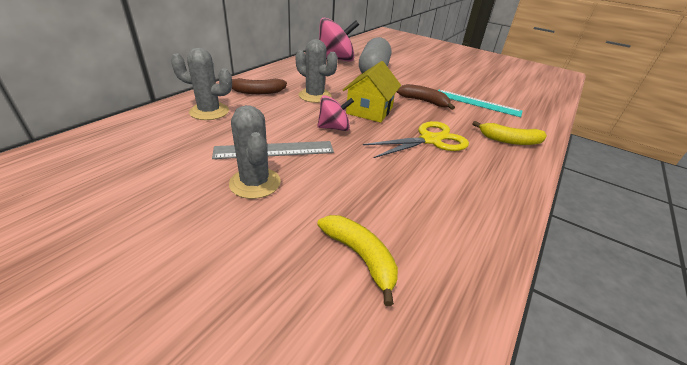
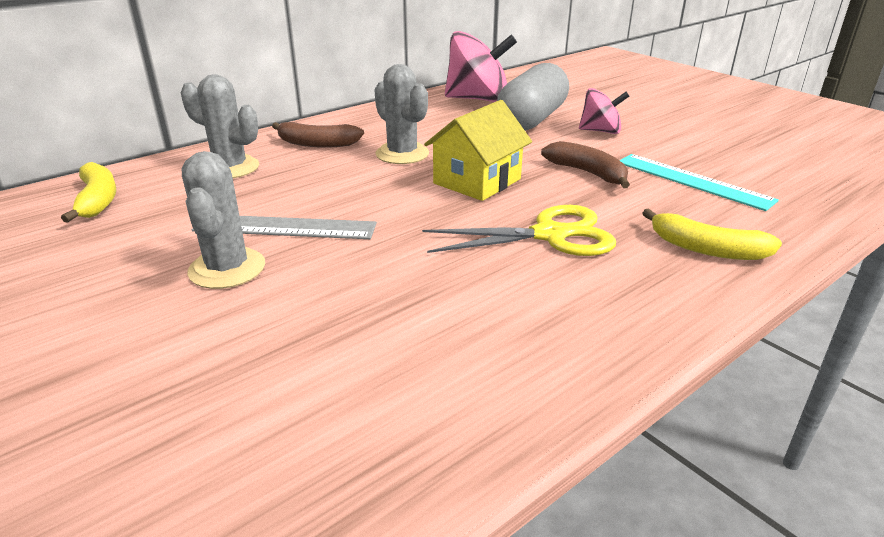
camera: 20 degrees right, 5 degrees down
yellow banana [317,215,398,306] -> yellow banana moved to [61,162,116,223]
pink spinning top [318,95,354,131] -> pink spinning top moved to [579,88,629,134]

